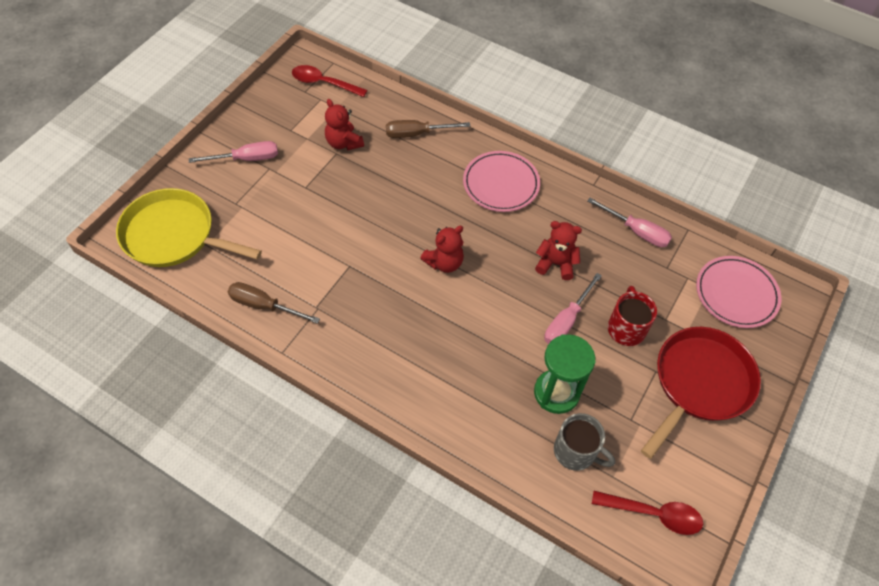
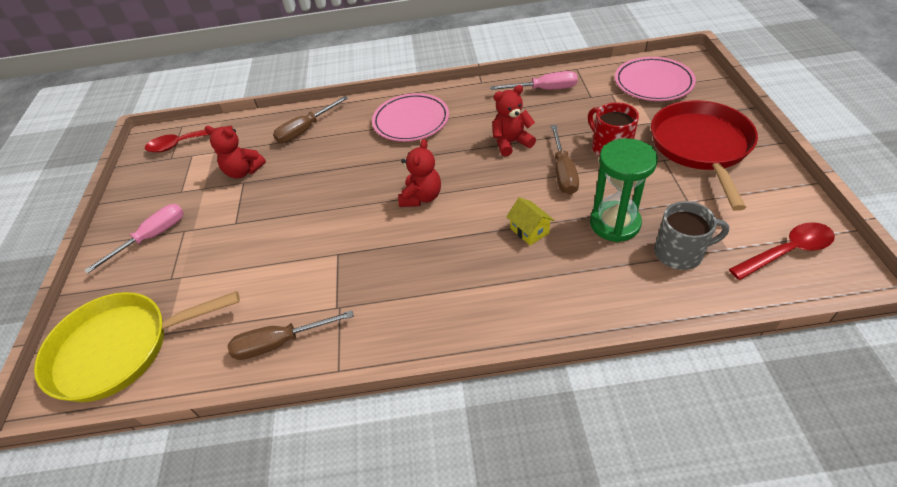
camera: 30 degrees left, 10 degrees down
pink screwdriver [544,273,602,344] -> brown screwdriver [551,125,579,195]
none -> yellow house [506,197,554,246]

